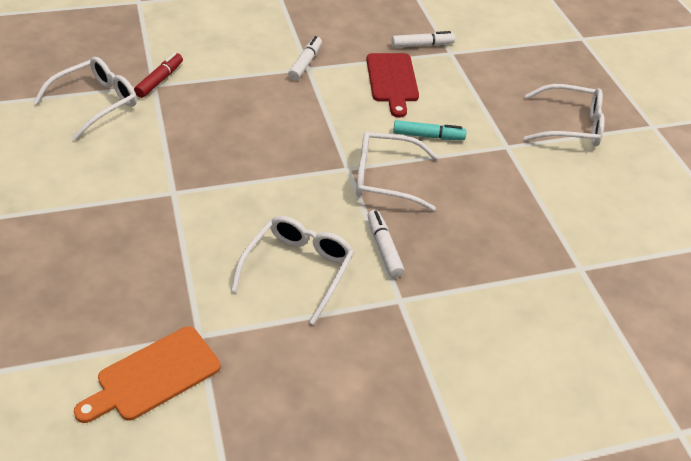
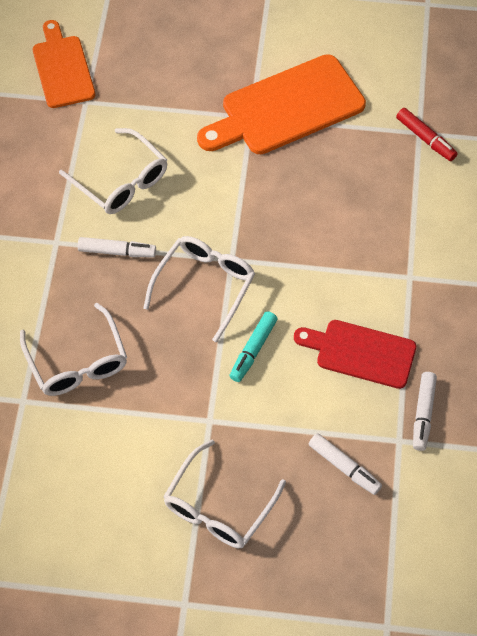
camera: 115 degrees right, 15 degrees up
white glasses [33,57,137,140] -> white glasses moved to [20,303,127,396]
white marker [288,36,322,81] -> white marker moved to [309,433,382,495]
none -> orange cutting board [197,54,366,154]

